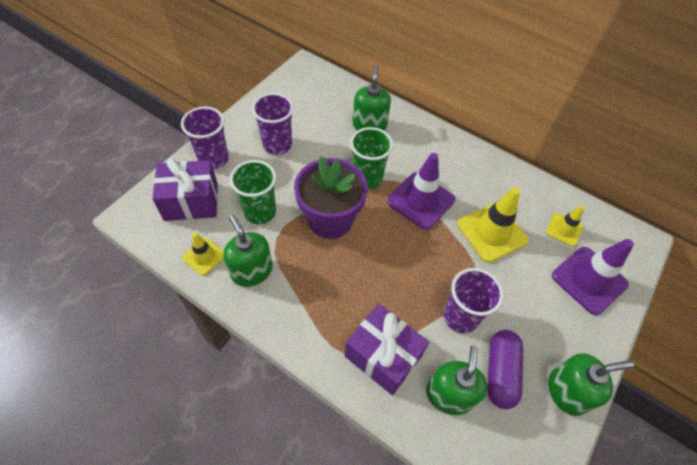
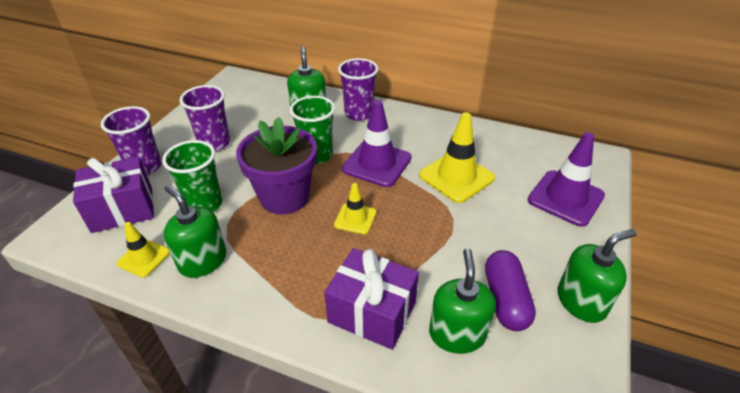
camera: 10 degrees left, 15 degrees down
purple cup [444,268,504,333] -> purple cup moved to [338,58,379,121]
yellow traffic cone [546,206,584,247] -> yellow traffic cone moved to [334,183,377,234]

